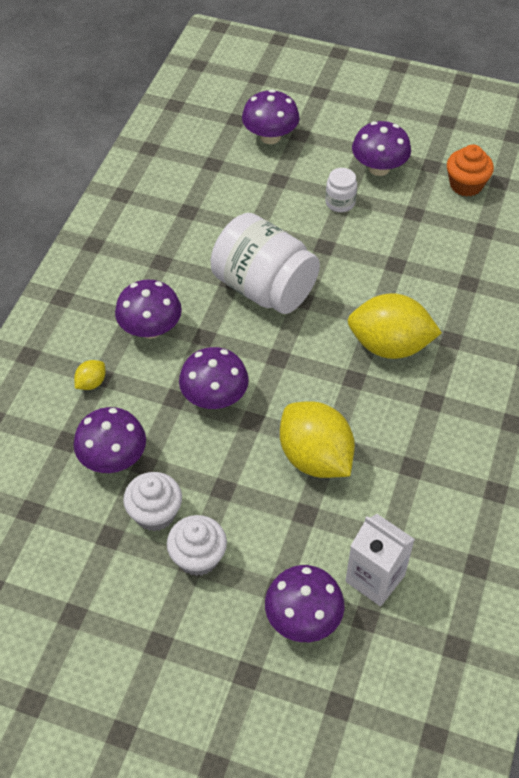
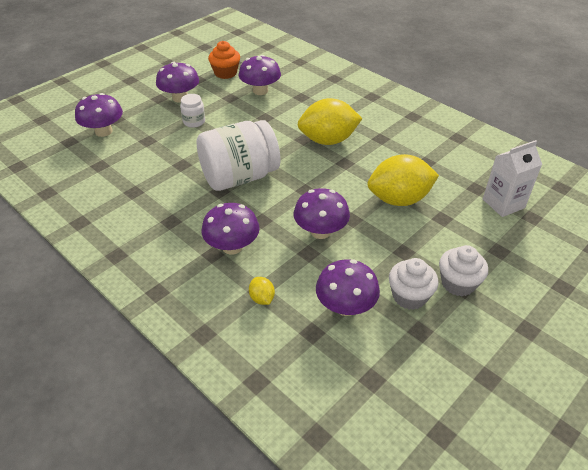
camera: 65 degrees left, 10 degrees down
purple mushroom [265,565,345,642] -> purple mushroom moved to [239,55,281,95]
yellow lemon [348,293,442,359] -> yellow lemon turned 45 degrees clockwise [298,98,363,145]

